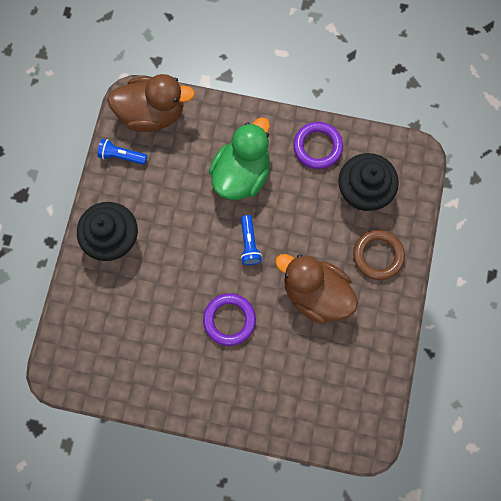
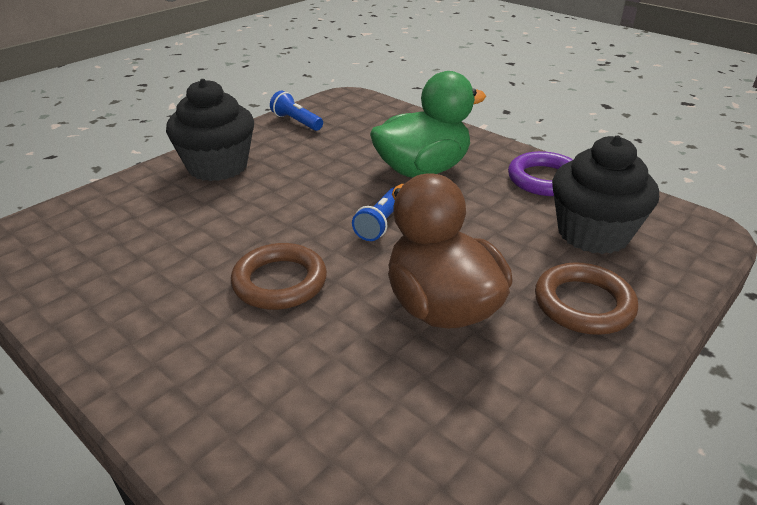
camera: 30 degrees right, 40 degrees down
brown duck [107,74,195,132] -> none
purple ring [203,293,256,346] -> brown ring [231,243,327,310]

